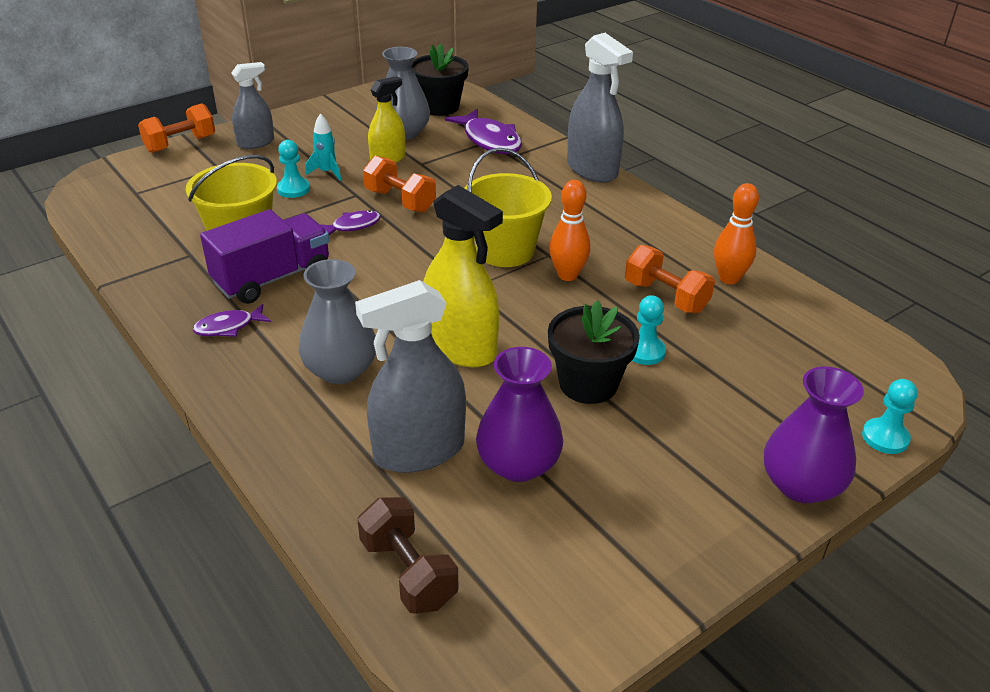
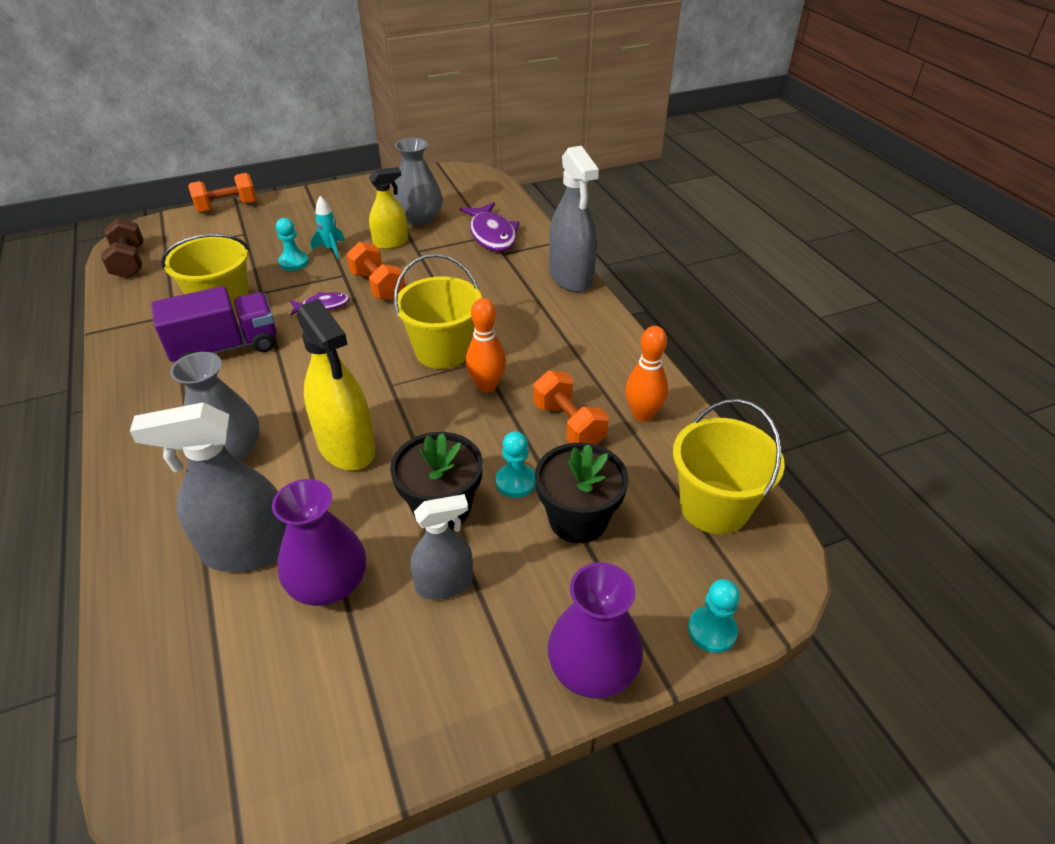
camera: 15 degrees right, 5 degrees up
purple fish [193,304,271,337] -> none
grey spray bottle [231,62,274,149] -> grey spray bottle moved to [410,494,473,600]
brown dumbbell [357,497,458,614] -> brown dumbbell moved to [101,218,143,278]
black flower pot [411,43,469,116] -> black flower pot moved to [535,442,629,543]
none -> yellow bucket [673,399,785,534]

